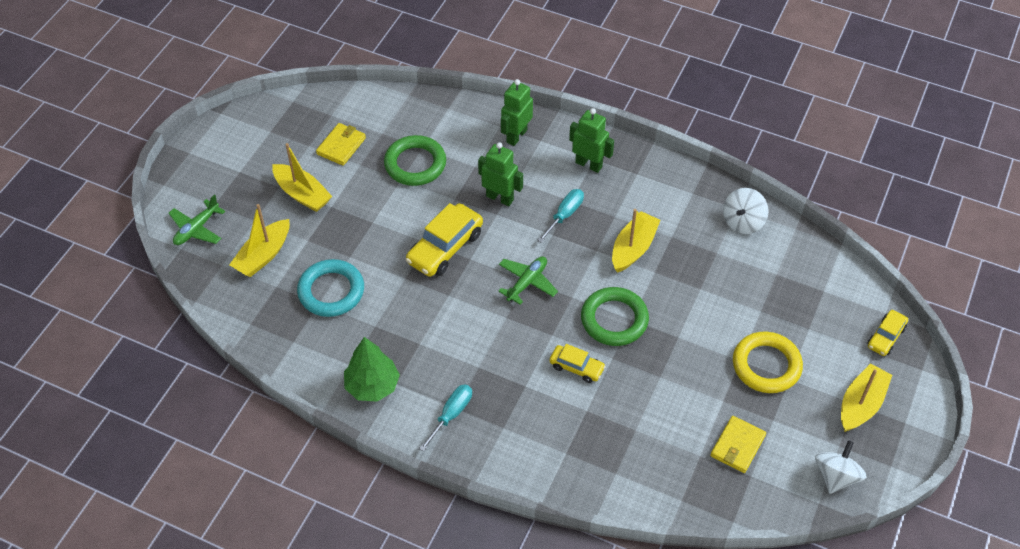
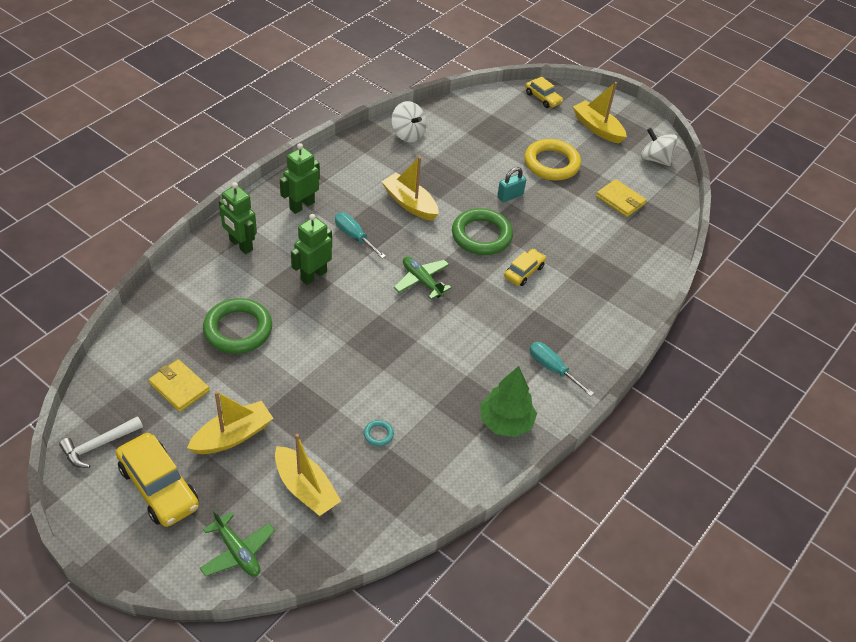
camera: 80 degrees left, 5 degrees down
turquoise ring [297,259,364,317] -> turquoise ring [364,420,394,446], size x0.41
yellow car [406,203,483,277] -> yellow car moved to [116,433,199,527]
none -> white hammer [59,416,143,468]
none -> turquoise padlock [497,167,526,202]

